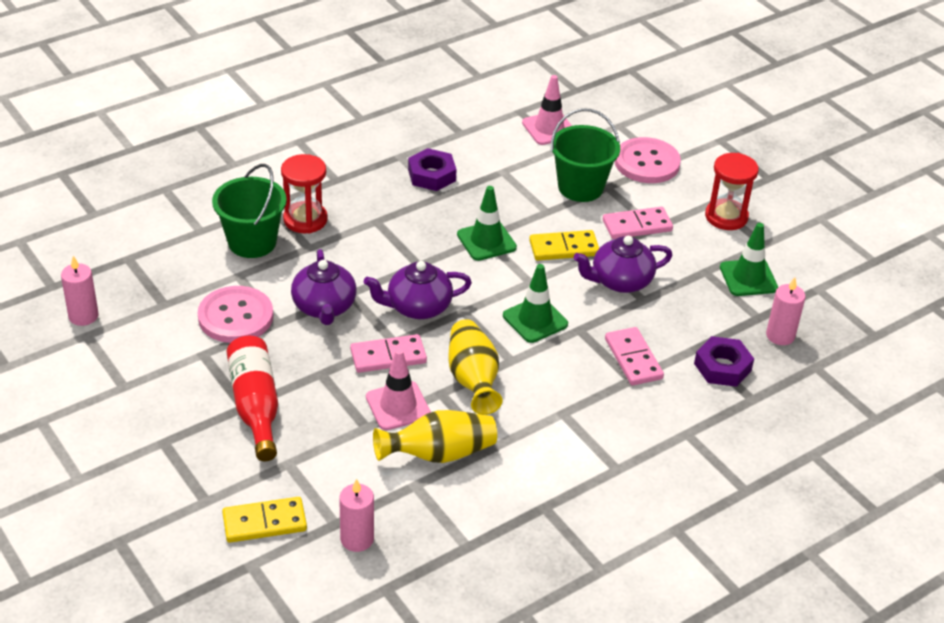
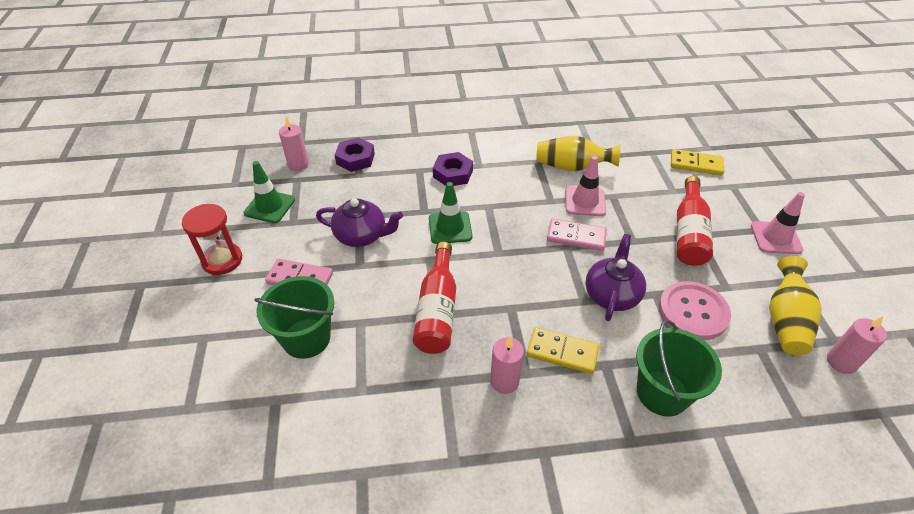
camera: 150 degrees left, 5 degrees up
red hourglass [281,154,328,233] -> none
pink candle [339,479,374,552] -> pink candle moved to [490,337,524,394]
purple teapot [364,261,472,319] -> none
purple nut [408,148,457,191] -> purple nut moved to [433,152,473,186]
yellow vase [448,319,502,415] -> yellow vase moved to [769,256,821,355]
green traffic cone [457,186,517,261] -> red bottle [413,242,456,354]
pink traffic cone [522,75,572,145] -> pink traffic cone moved to [751,192,805,254]
yellow domino [529,230,599,261] -> yellow domino moved to [527,327,599,374]
pink domino [605,327,664,385] -> none
pink button [615,137,681,183] -> none

